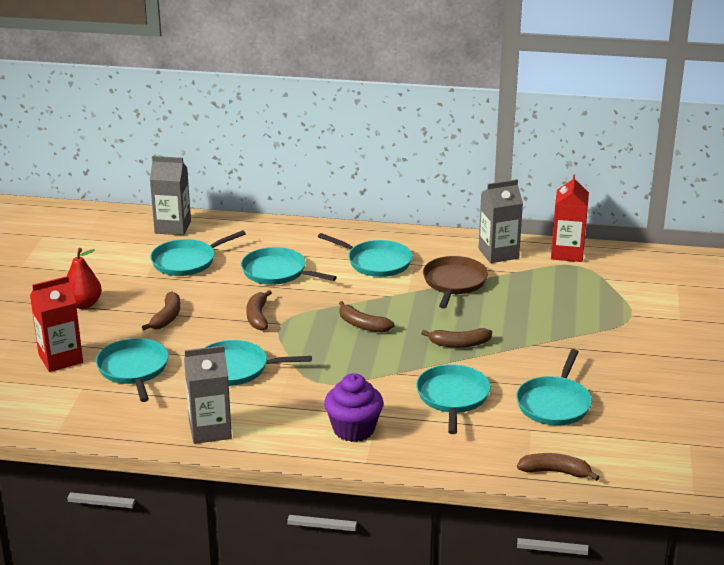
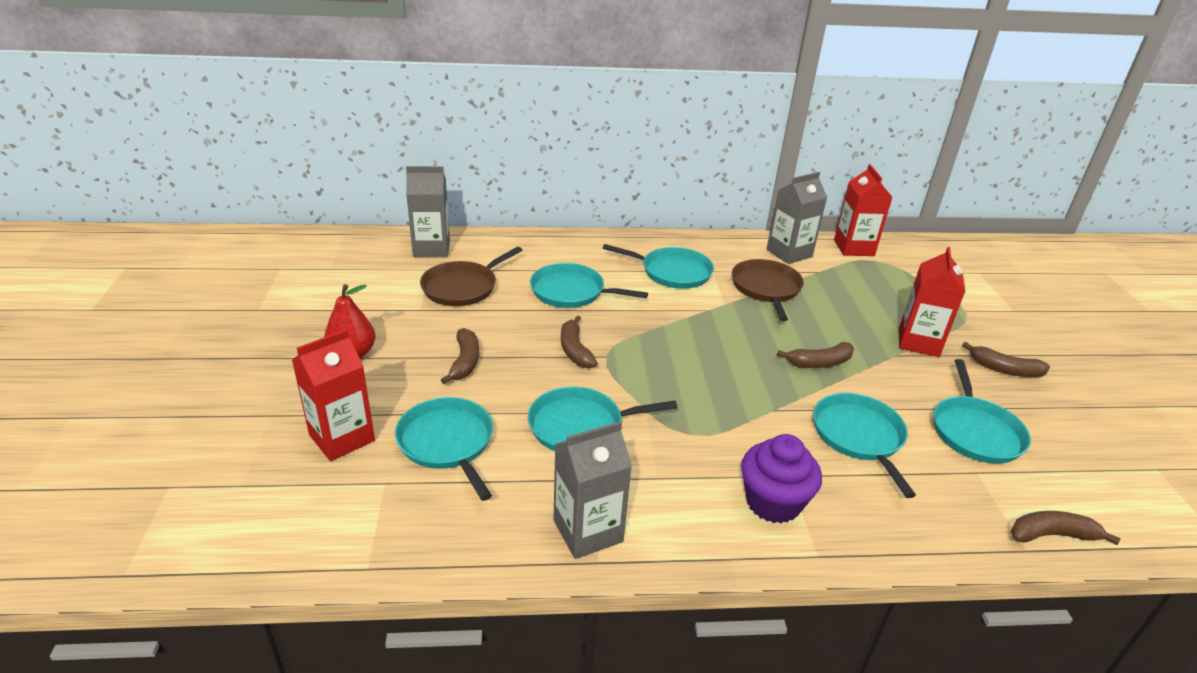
camera: 15 degrees left, 5 degrees up
turquoise pan [150,230,246,276] -> brown pan [420,247,522,306]
brown banana [339,301,395,333] -> brown banana moved to [962,342,1050,377]
none -> red carton [899,247,965,357]

